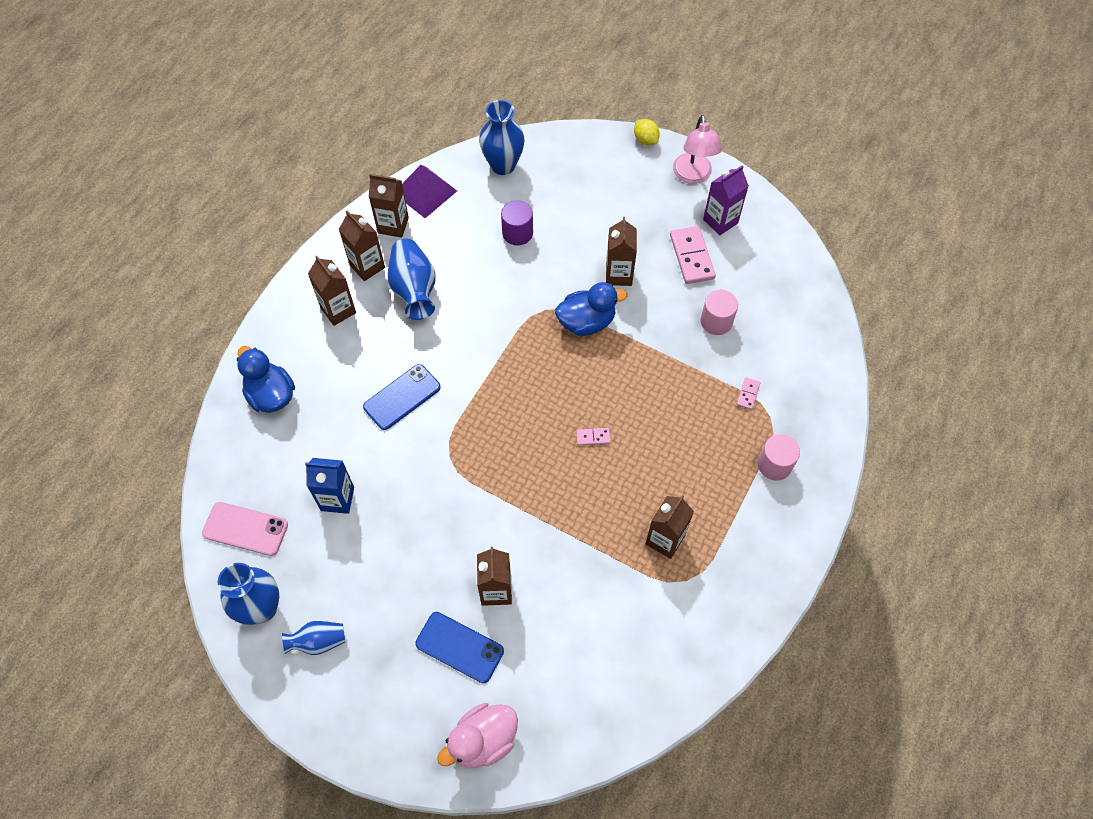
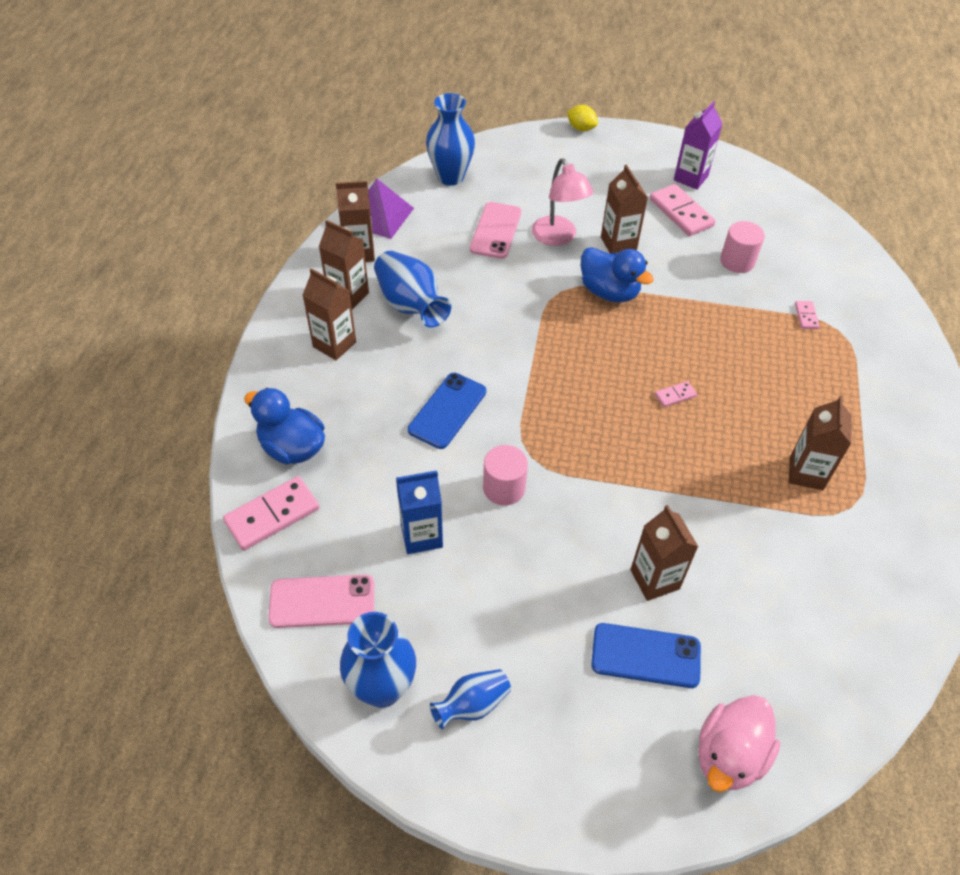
camera: 20 degrees left, 10 degrees down
purple cylinder [501,201,533,246] -> pink phone [470,202,521,259]
blue duck [555,282,628,336] -> blue duck turned 75 degrees clockwise [581,247,654,303]
pink lamp [673,115,723,184] -> pink lamp moved to [532,158,594,246]
pink cylinder [758,434,800,481] -> pink cylinder moved to [483,445,528,506]
none -> pink domino [223,476,319,550]

